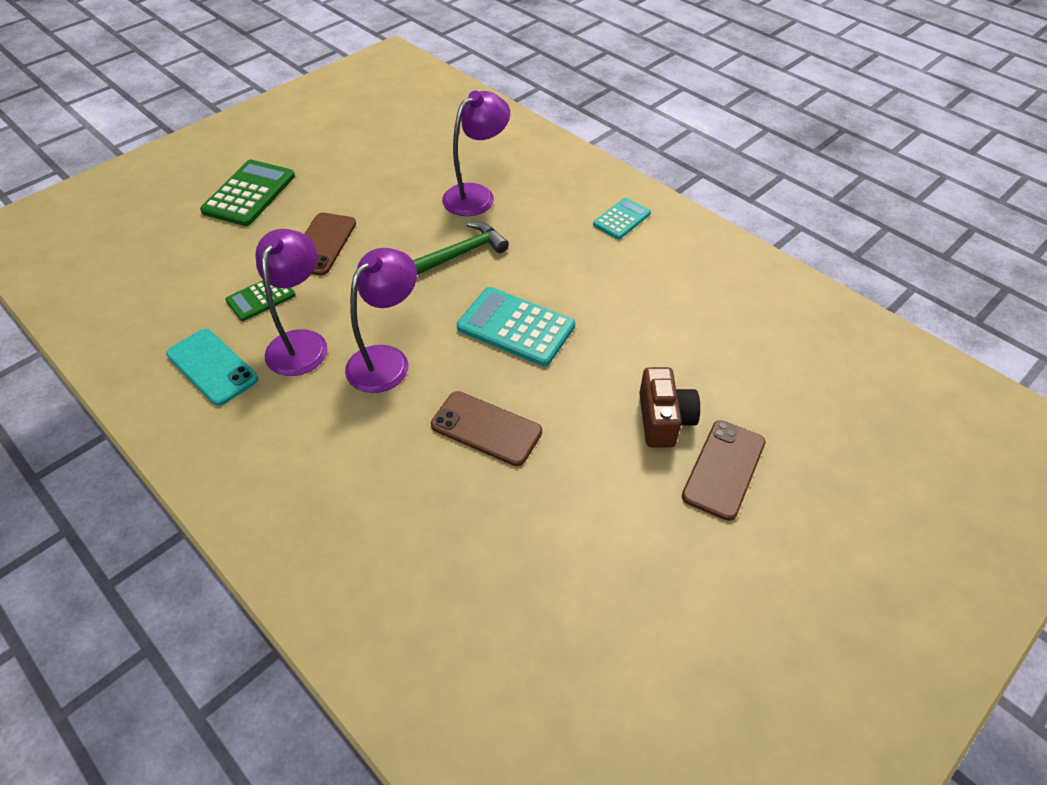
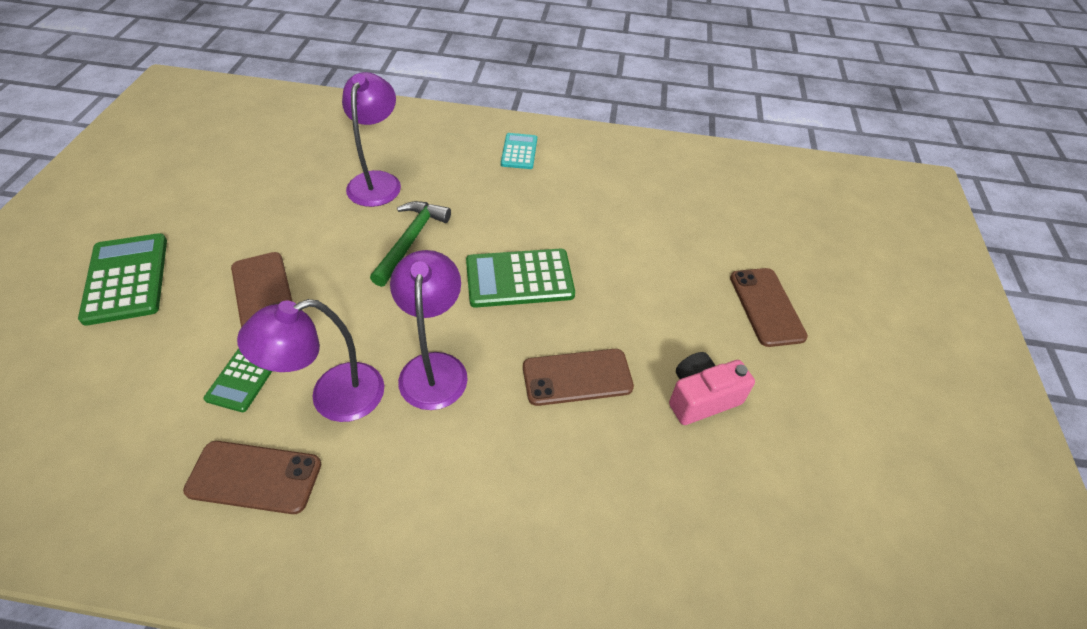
camera: 40 degrees left, 0 degrees up
turquoise phone [166,329,258,406] -> brown phone [183,441,321,514]
purple lamp [255,229,327,376] -> purple lamp turned 90 degrees counterclockwise [237,299,384,422]
turquoise calculator [457,287,575,366] -> green calculator [466,249,575,308]
brown camera [639,367,700,448] -> none
none -> pink camera [669,352,755,425]

